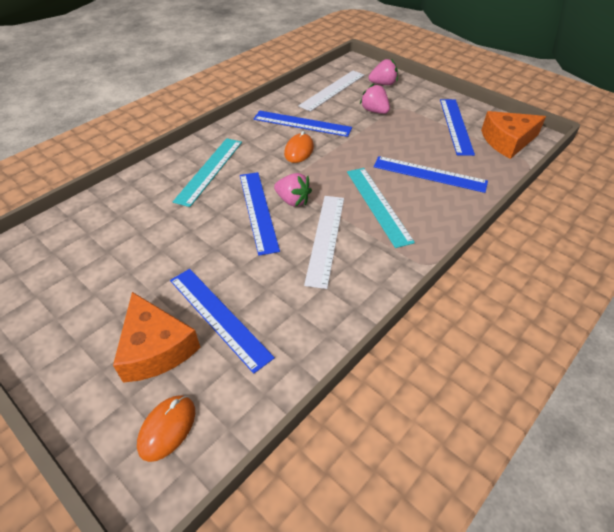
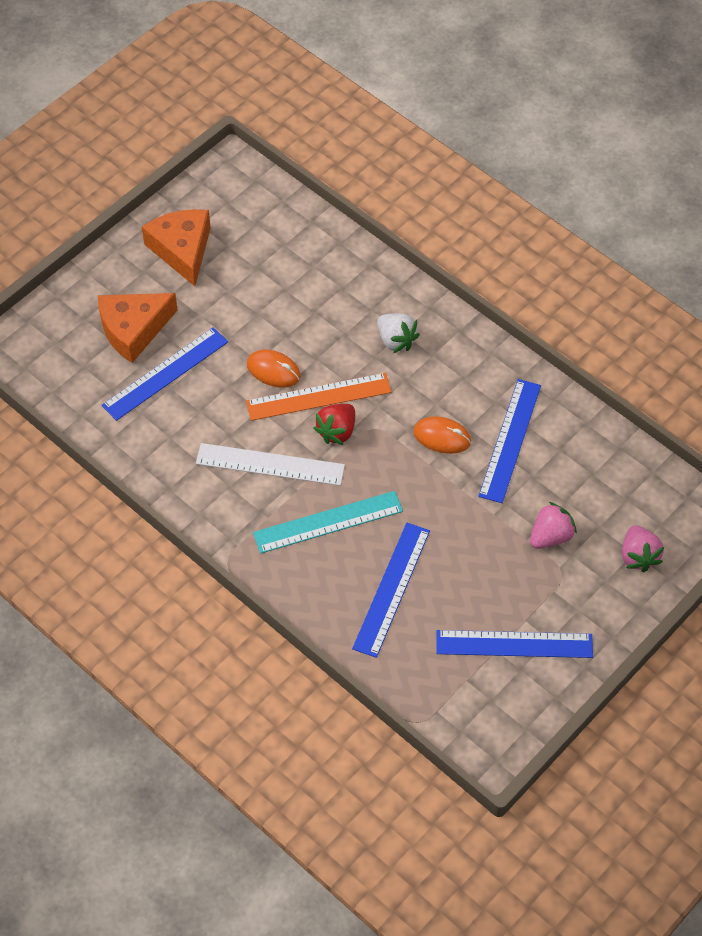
camera: 90 degrees right, 10 degrees up
orange mouse [137,395,195,462] -> orange mouse moved to [247,349,301,388]
turquoise ruler [173,138,242,207] -> white strawberry [377,313,420,353]
blue ruler [240,172,280,256] -> orange ruler [246,373,392,421]
pink strawberry [274,173,312,207] -> red strawberry [314,404,355,445]
white ruler [298,71,365,112] -> none
orange cheese [481,111,546,159] -> orange cheese moved to [142,209,211,286]

